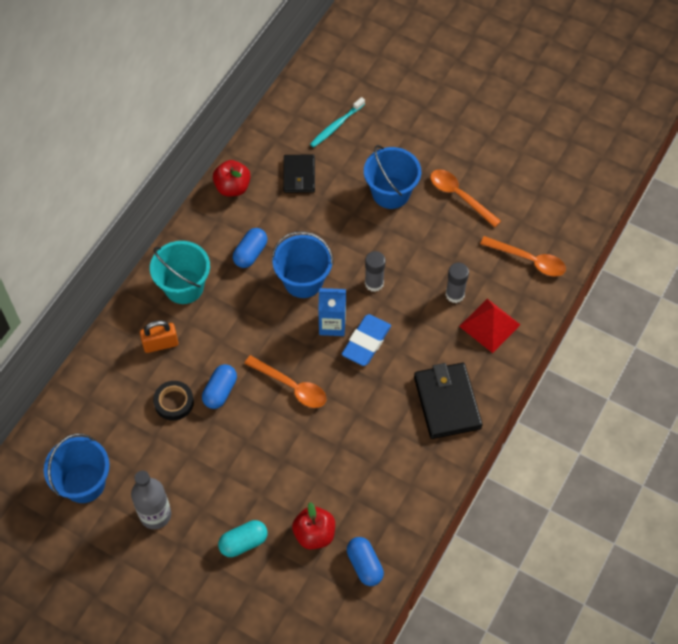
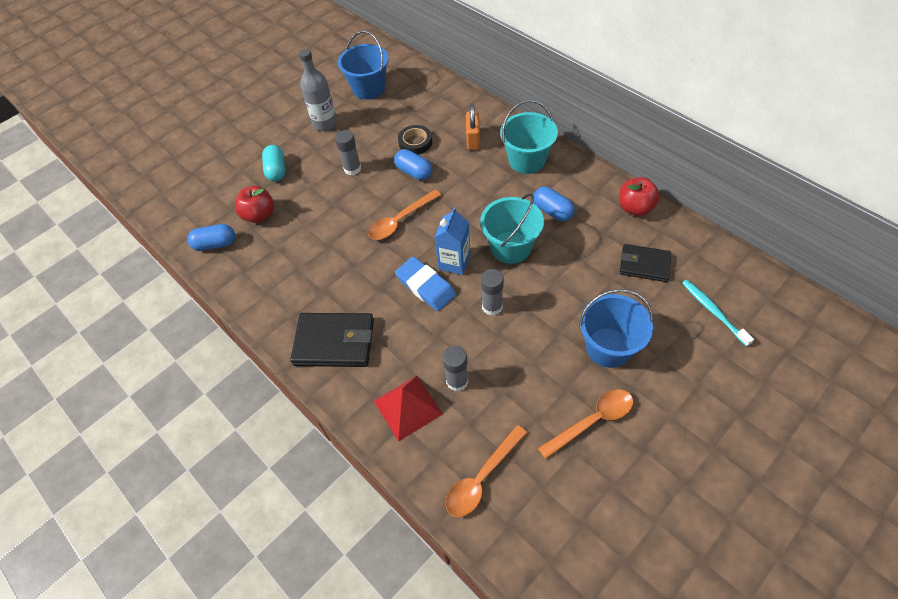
camera: 110 degrees right, 5 degrees down
blue bucket [272,231,333,298] -> turquoise bucket [480,193,544,264]
none -> grey glue stick [335,130,361,176]

